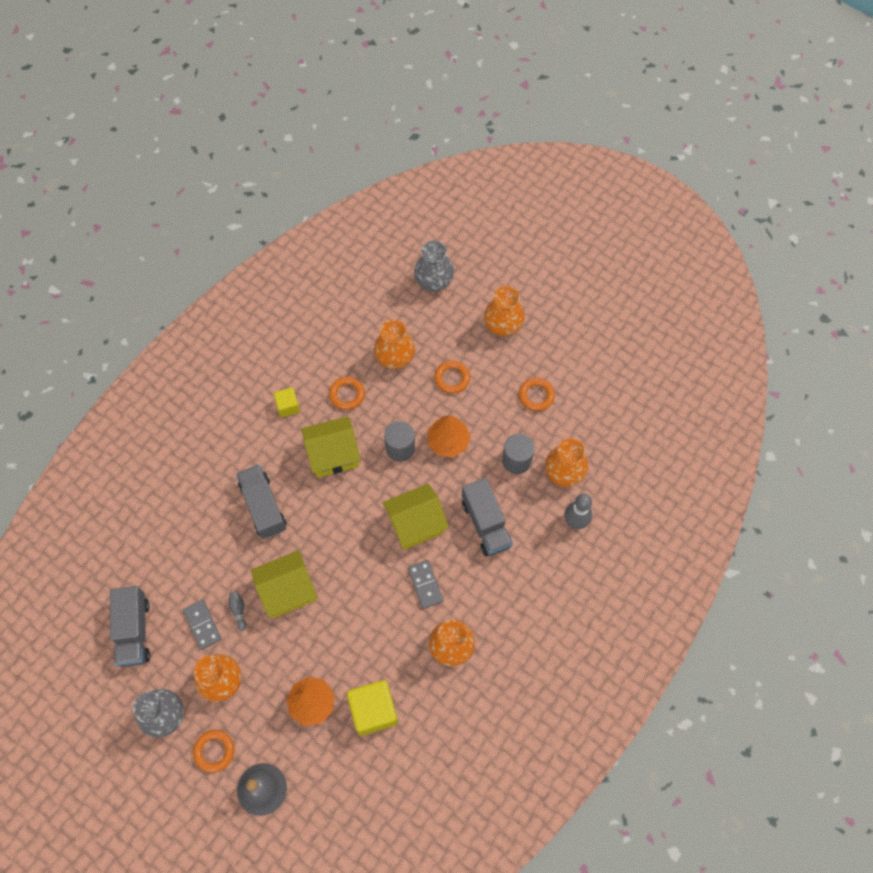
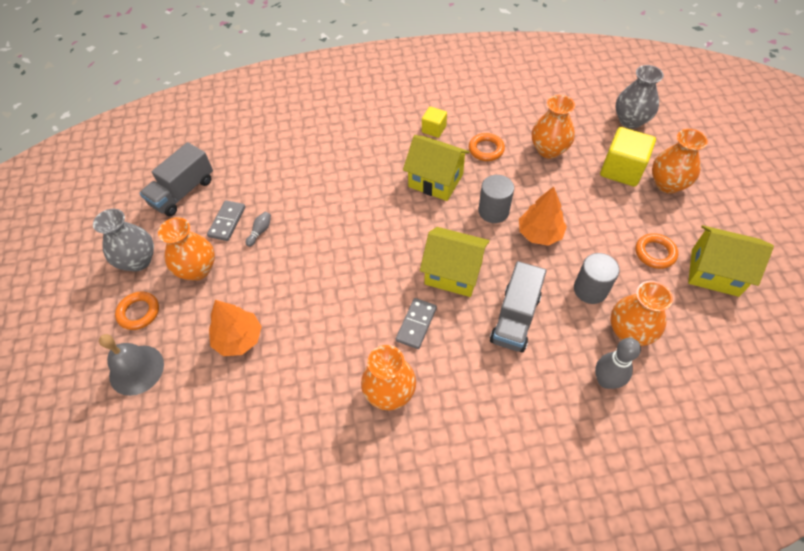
camera: 45 degrees right, 10 degrees down
grey truck [236,464,286,539] -> none
yellow house [251,550,317,618] -> yellow house moved to [688,225,774,297]
yellow cube [347,680,398,736] -> yellow cube moved to [600,127,656,187]
orange ring [434,360,470,394] -> none

